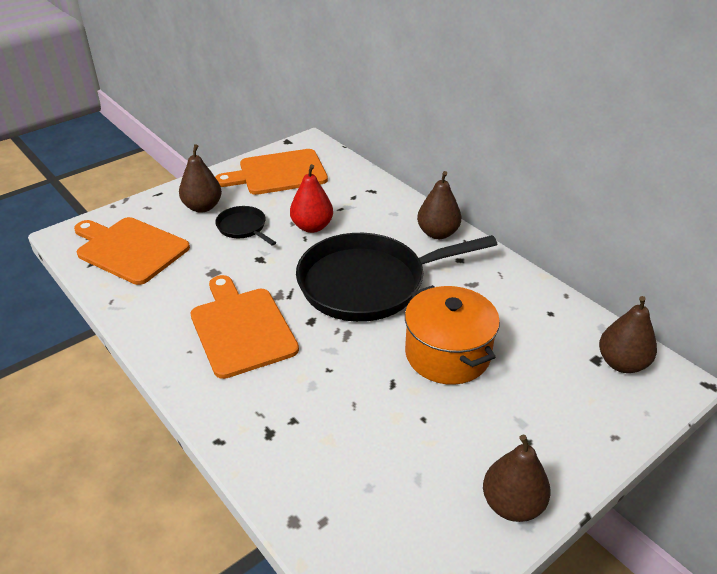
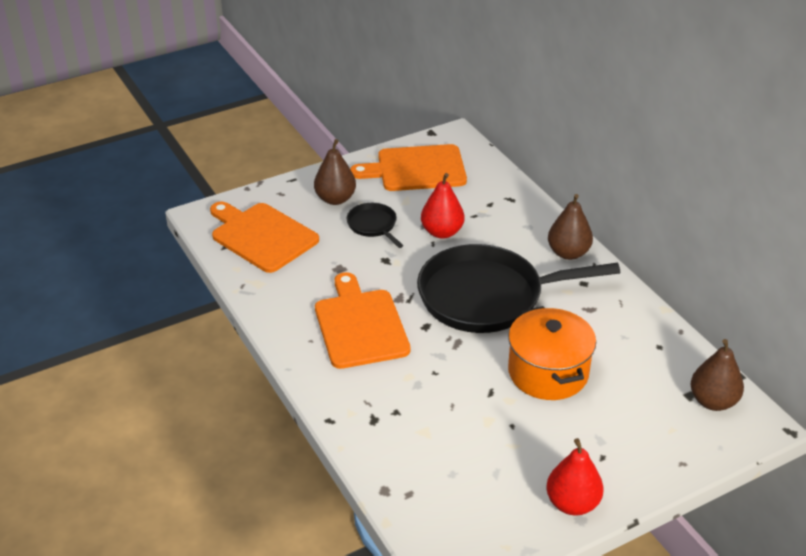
camera: 10 degrees right, 0 degrees up
brown pear [483,434,551,522] -> red pear [546,438,603,516]

